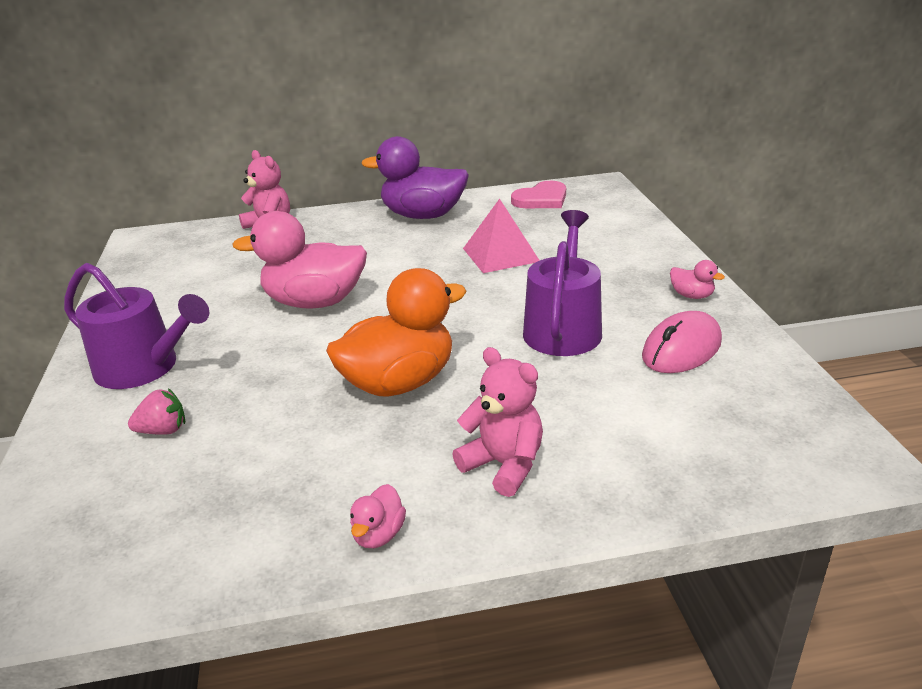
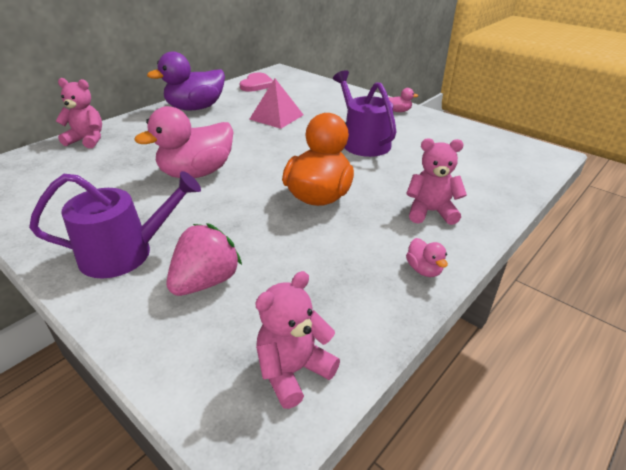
camera: 40 degrees left, 5 degrees up
pink strawberry [128,388,185,435] -> pink strawberry [167,223,242,296], size x1.71
pink mouse [642,311,722,373] -> none
none -> pink teddy bear [255,271,340,409]

